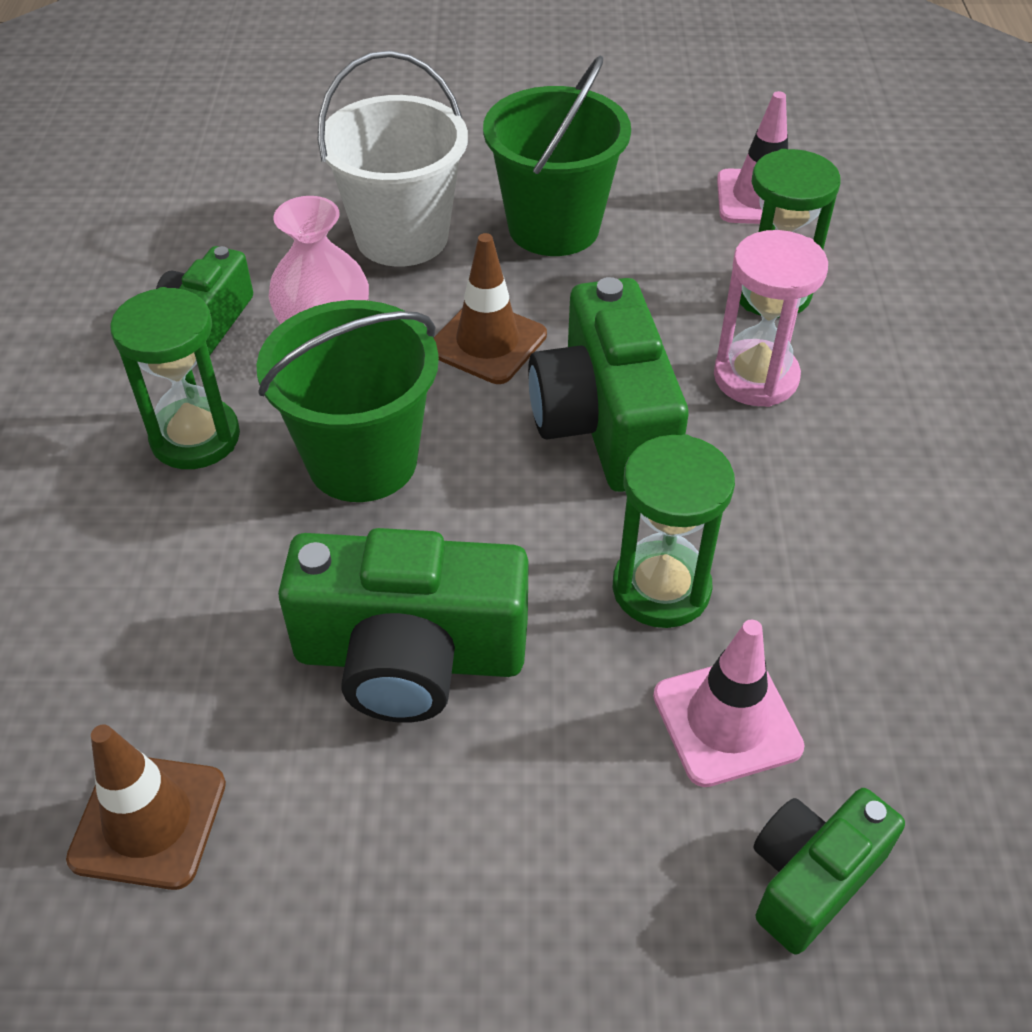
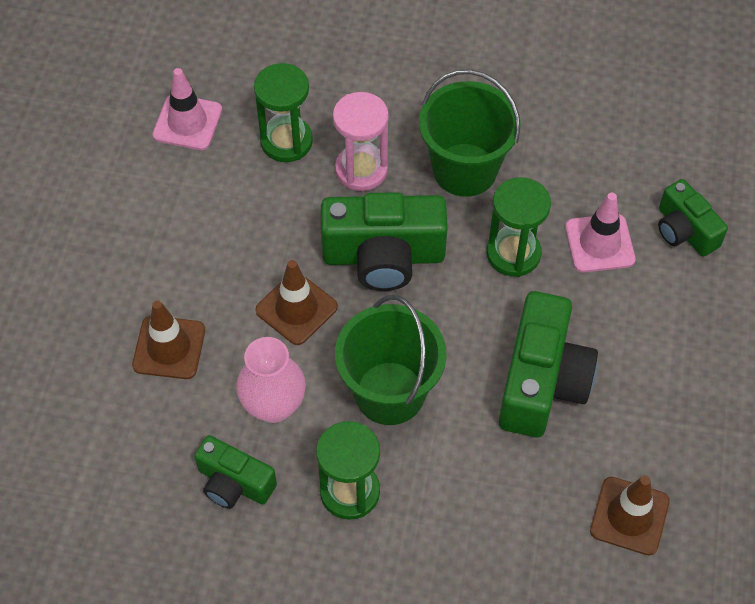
camera: 80 degrees left, 10 degrees up
white bucket [318,51,468,267] -> brown traffic cone [132,300,205,379]
green bucket [483,55,631,256] -> green bucket moved to [419,69,521,197]

